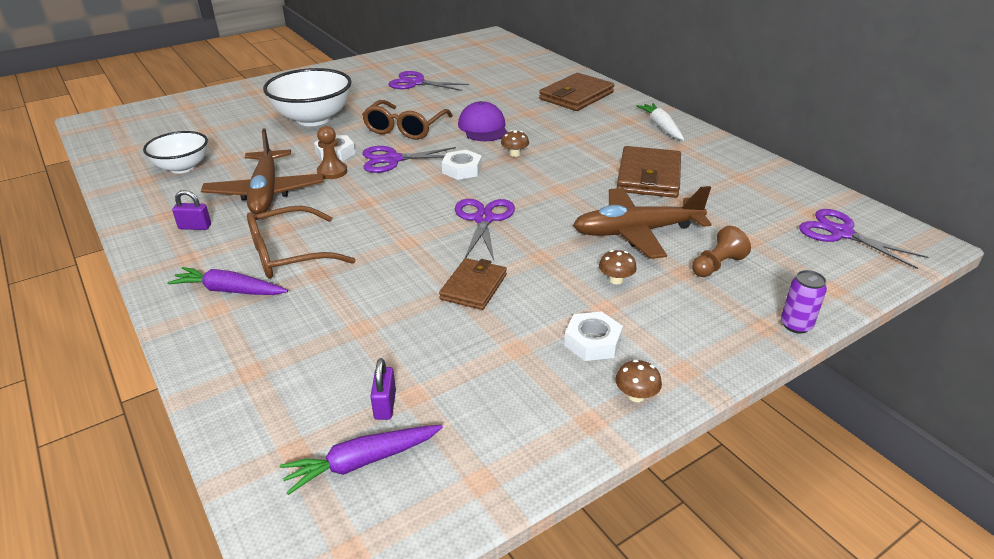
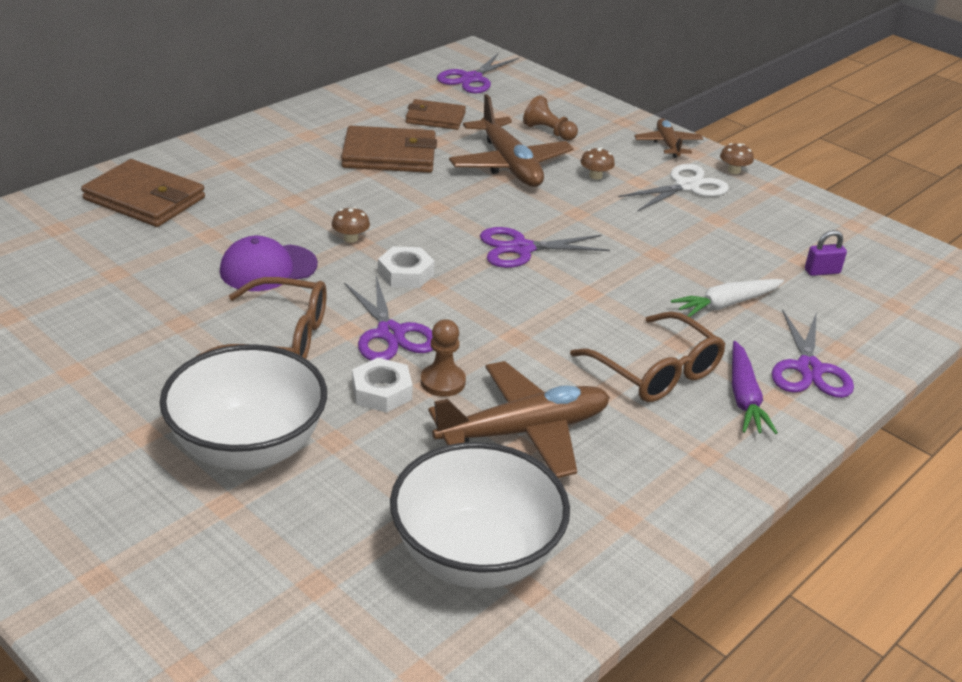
camera: 105 degrees left, 0 degrees up
white bowl [143,131,208,174] -> white bowl [390,442,570,588], size x1.59
purple padlock [172,190,211,230] -> none
purple carrot [280,425,443,495] -> none
purple scissors [388,71,469,91] -> purple scissors moved to [772,309,854,398]
brown wallet [439,258,507,310] -> brown wallet moved to [406,99,466,130]
white nut [564,311,623,361] -> white scissors [618,164,729,212]
white carrot [636,103,684,140] -> white carrot moved to [671,279,784,317]
purple can [781,270,827,334] -> none
none -> brown plane [634,118,703,158]

